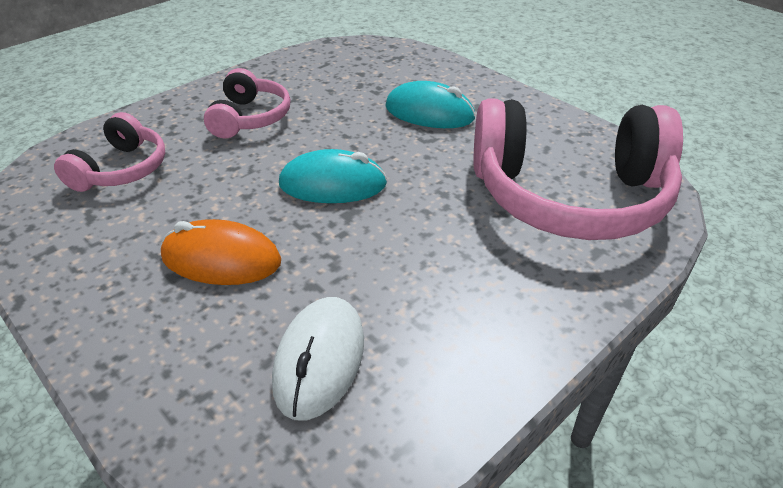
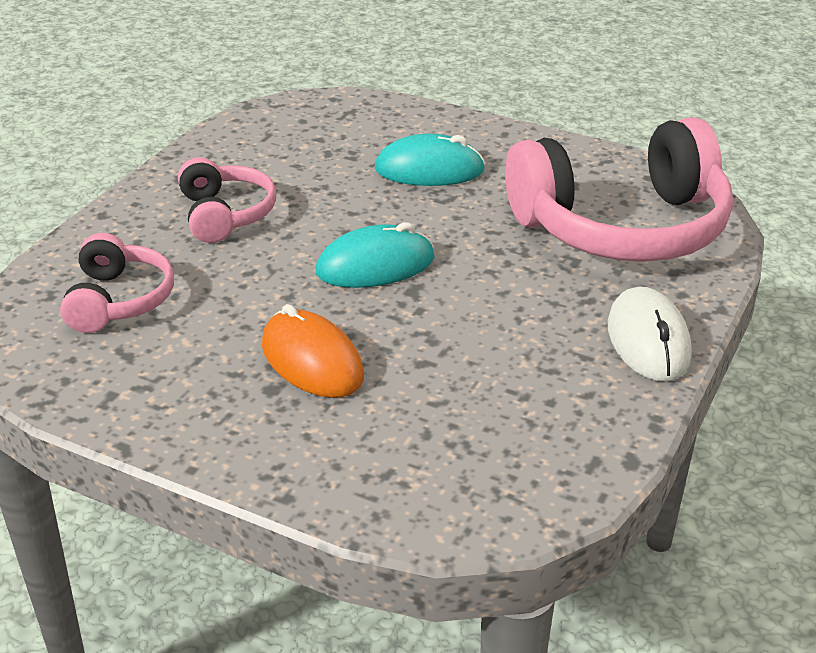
camera: 20 degrees left, 5 degrees down
orange mouse [161,219,281,285] -> orange mouse turned 60 degrees clockwise [262,304,364,398]
white mouse [272,297,364,420] -> white mouse moved to [608,287,692,382]

